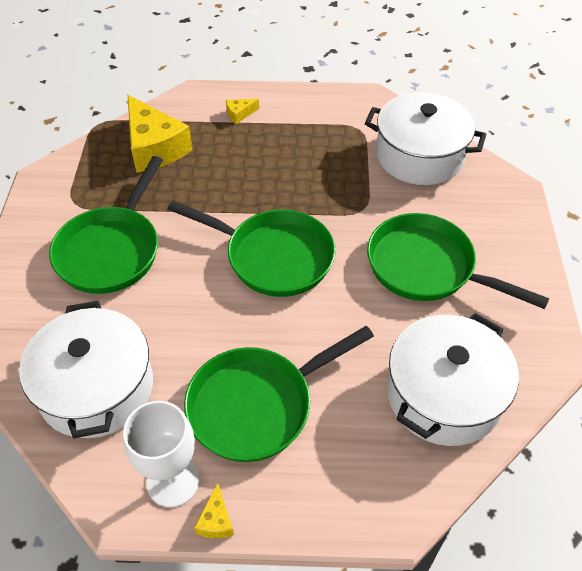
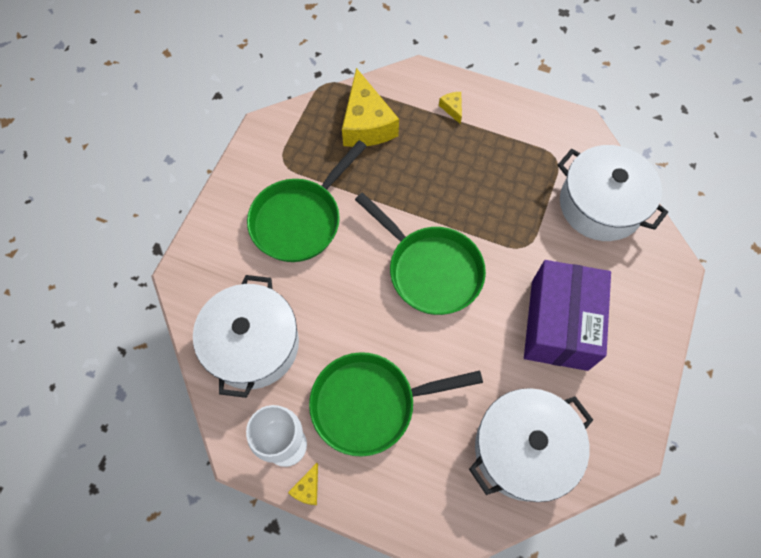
camera: 20 degrees right, 15 degrees up
yellow cheese [226,99,259,124] -> yellow cheese turned 75 degrees clockwise [439,92,462,124]
green pan [367,213,549,309] -> purple box [524,260,611,371]

